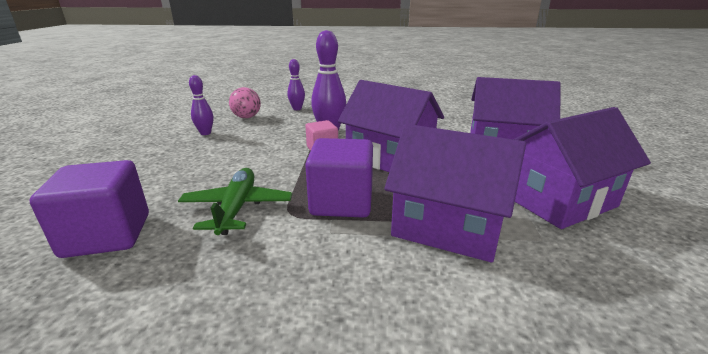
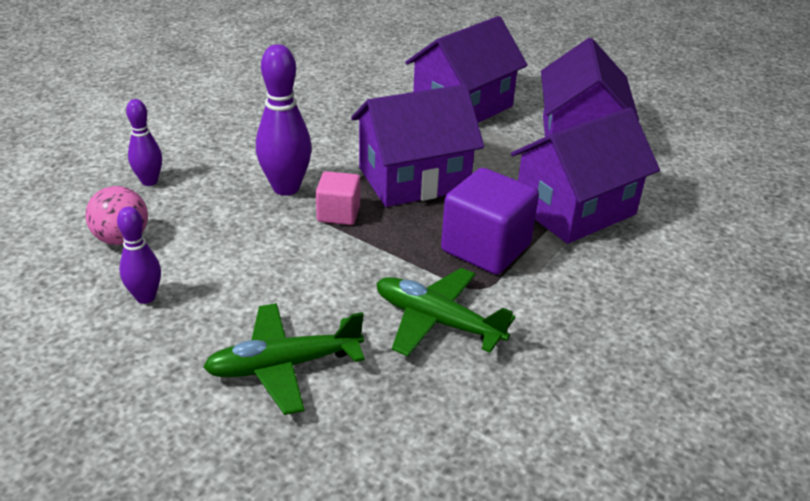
camera: 60 degrees left, 10 degrees up
purple cube [30,160,149,258] -> none
none -> green plane [203,303,365,415]

